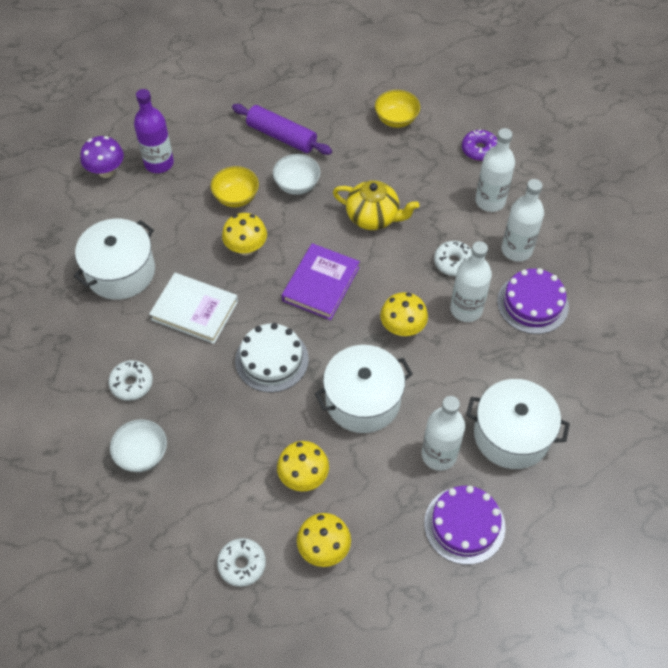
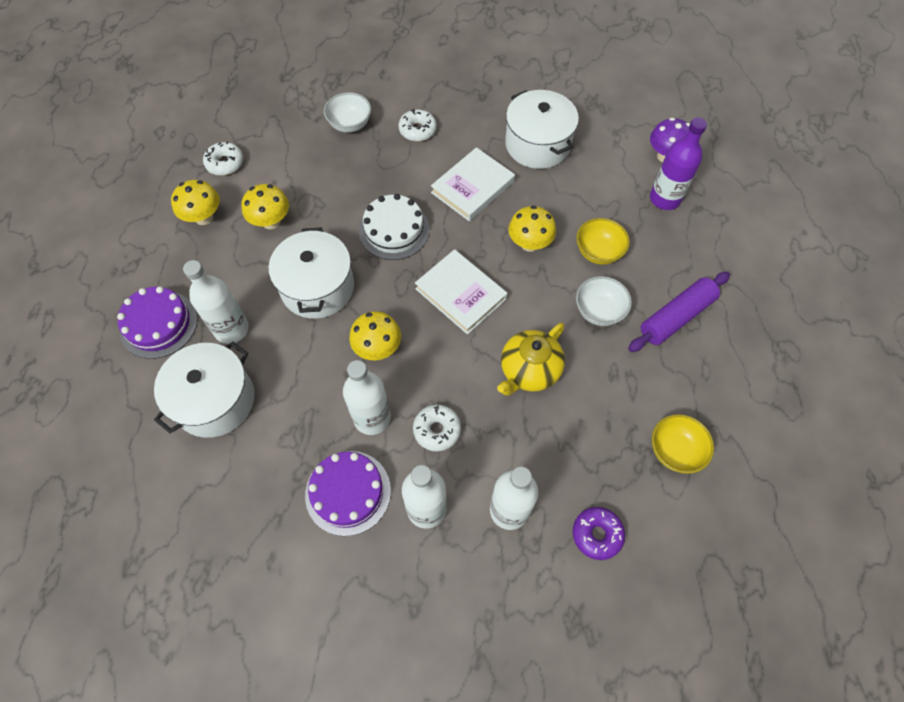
camera: 110 degrees right, 5 degrees up
purple book [282,243,360,320] -> white book [415,249,507,334]

